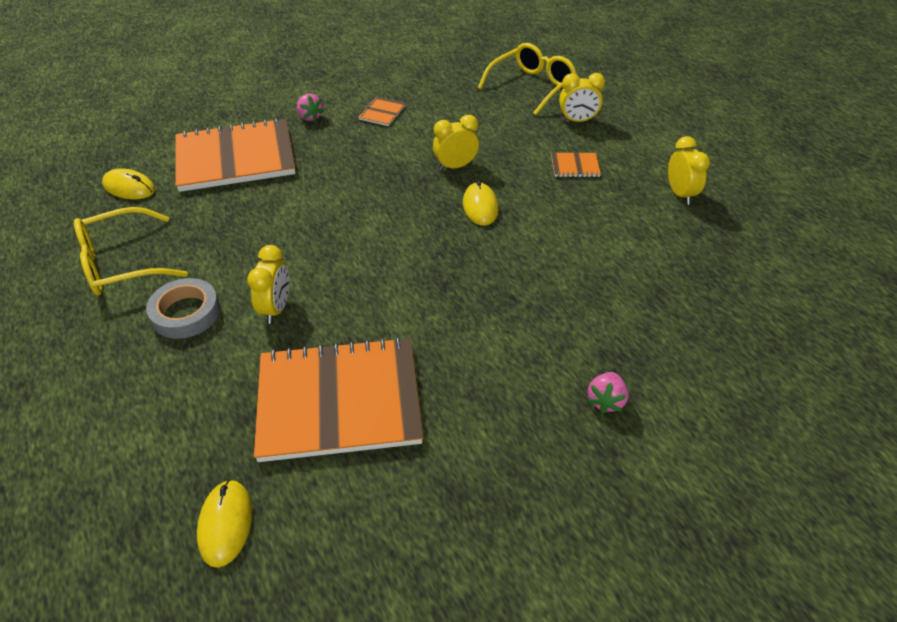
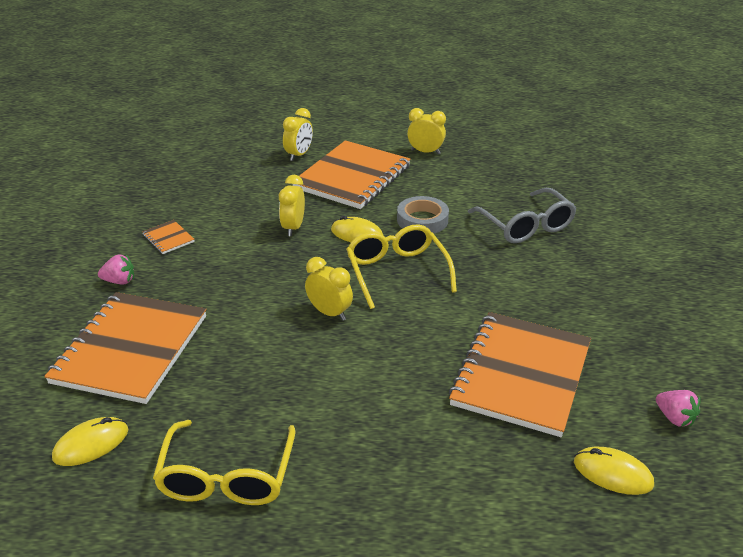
camera: 60 degrees left, 10 degrees down
grey tape [146,278,220,339] -> grey tape moved to [397,196,449,234]
yellow clock [247,245,289,324] -> yellow clock moved to [305,257,353,321]
yellow glasses [478,43,577,115] -> yellow glasses moved to [346,224,457,309]
orange notebook [551,153,601,177] -> orange notebook [293,140,411,209], size x2.49
pink strawberry [587,372,629,414] -> pink strawberry moved to [656,390,701,427]
none -> grey glasses [468,188,577,243]

